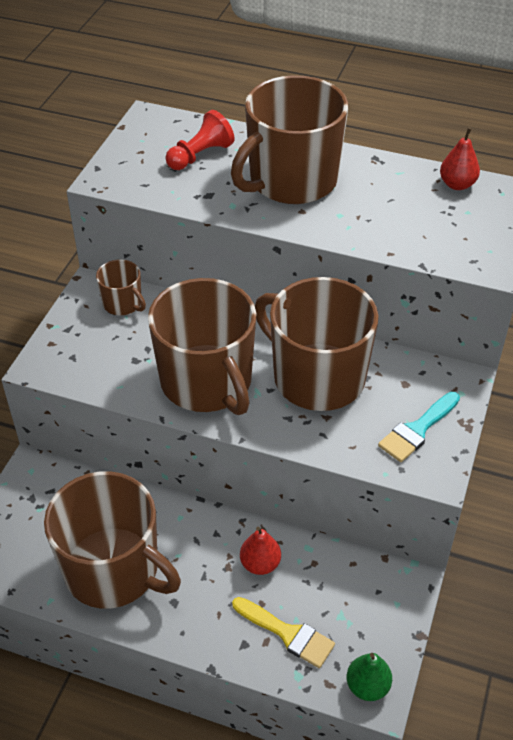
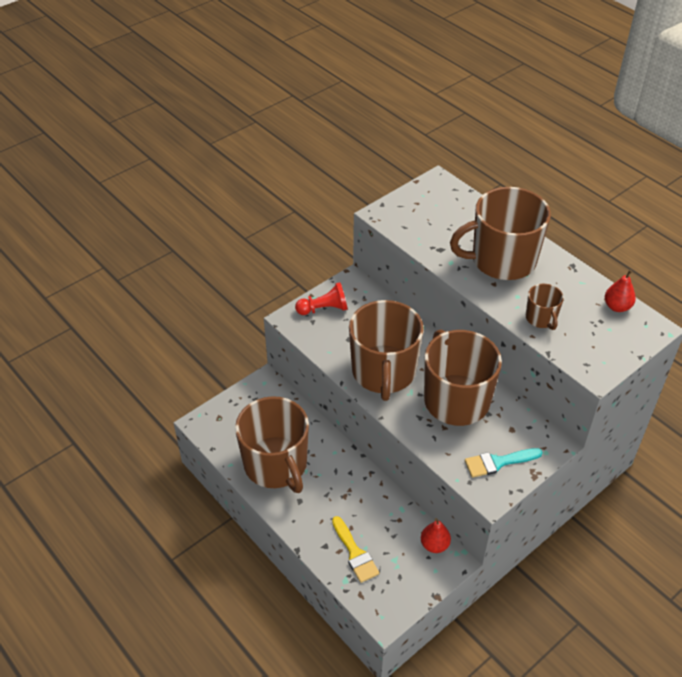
camera: 30 degrees right, 0 degrees up
brown mug [96,260,146,315] -> brown mug moved to [526,284,564,330]
red pawn [165,110,235,170] -> red pawn moved to [295,282,348,315]
red pear [240,526,281,575] -> red pear moved to [421,518,451,553]
green pear [346,653,392,701] -> none

